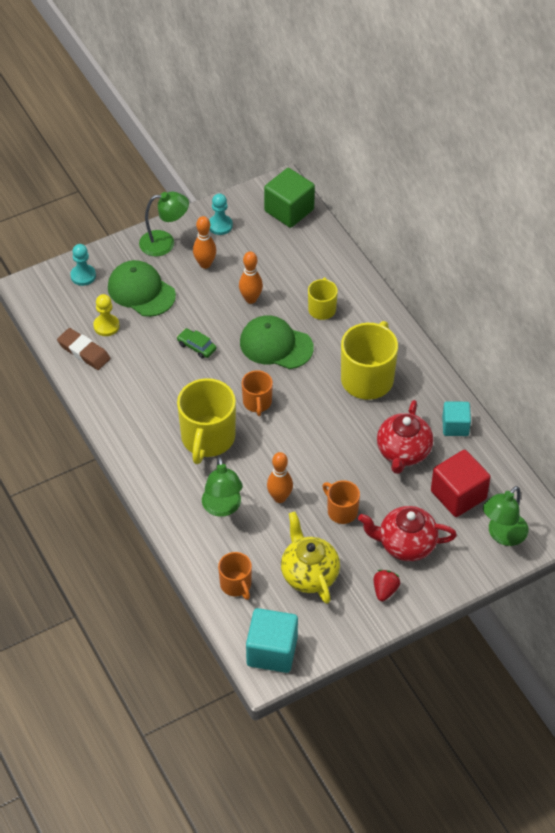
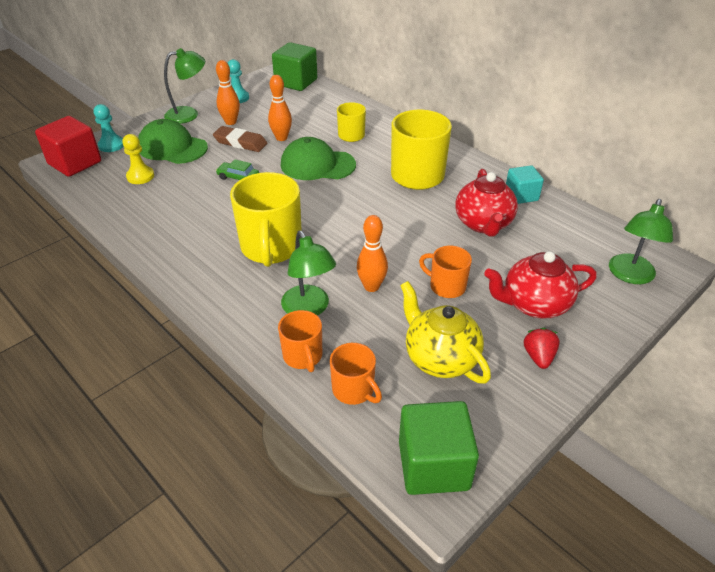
camera: 15 degrees left, 10 degrees down
brown eraser [57,328,110,370] -> brown eraser moved to [213,126,267,152]
orange mug [242,370,273,416] -> orange mug moved to [278,310,322,372]
turquoise cube [246,608,298,673] -> green cube [399,401,479,495]
red cube [431,450,491,517] -> red cube moved to [35,116,101,177]

